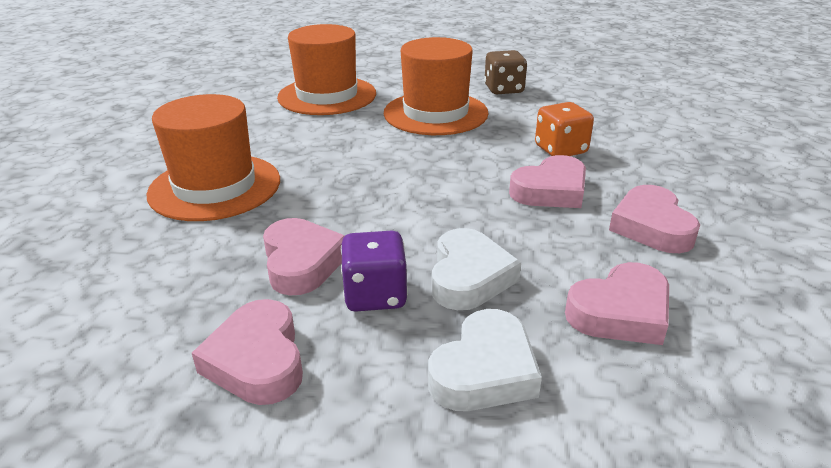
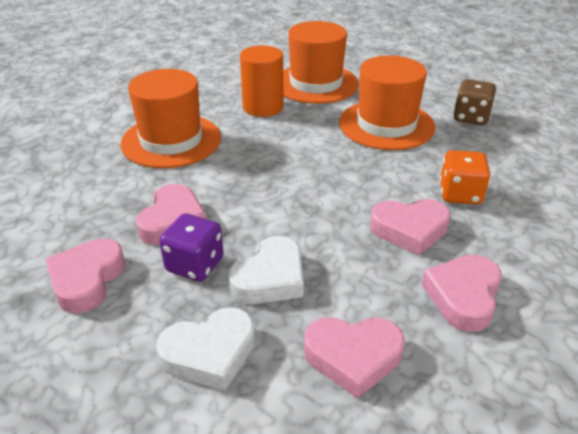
camera: 30 degrees right, 5 degrees up
none -> orange cylinder [240,45,284,117]

